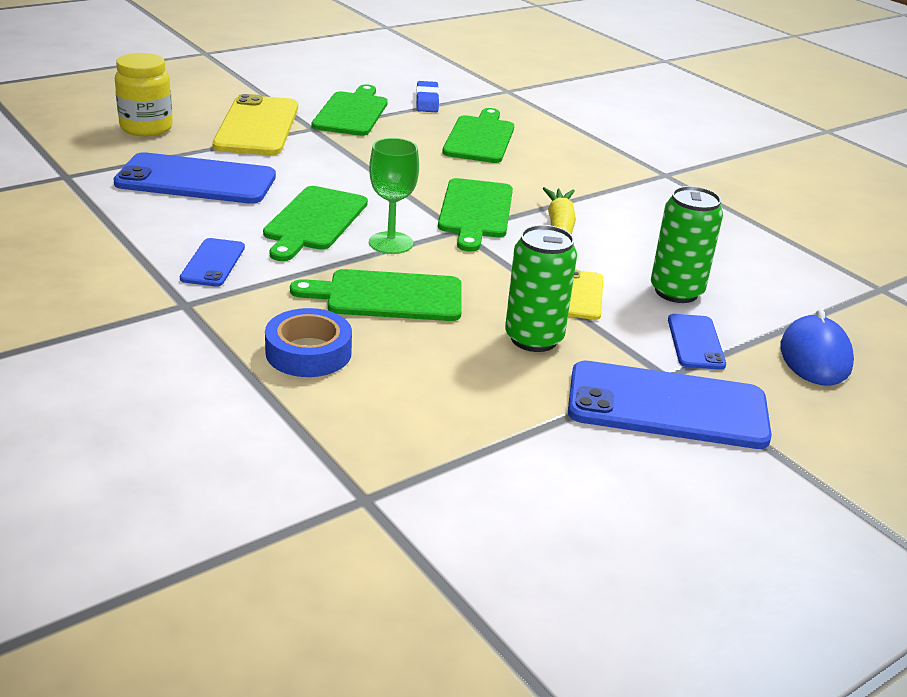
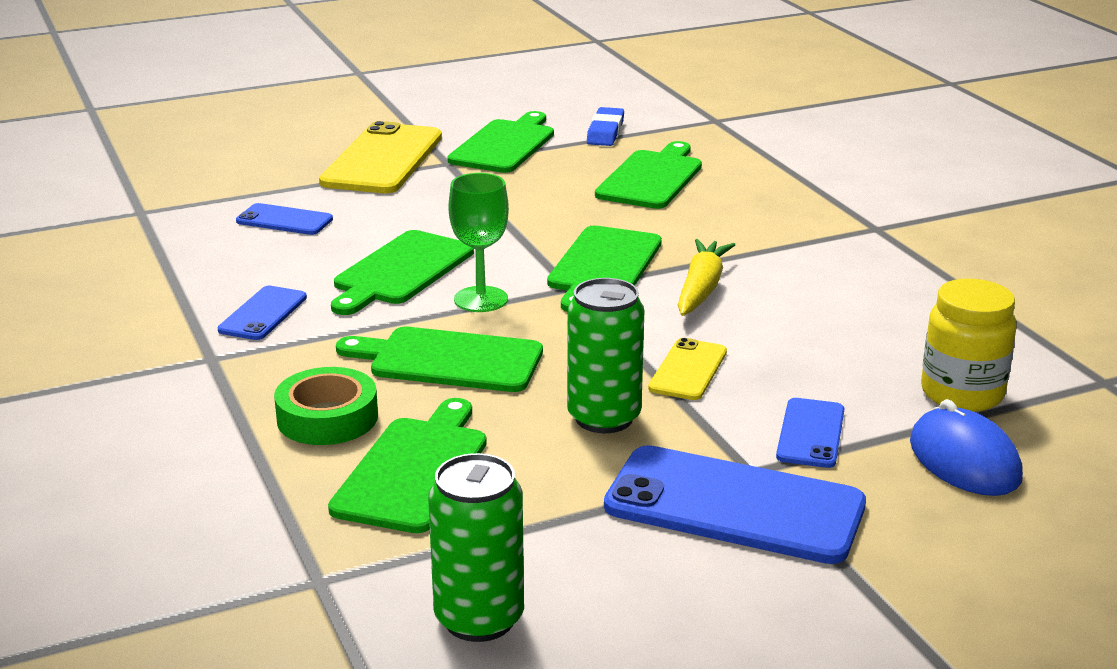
camera: 15 degrees right, 5 degrees down
blue phone [113,152,276,204] -> blue phone [236,203,333,235], size x0.51
yellow jar [115,53,173,136] -> yellow jar moved to [921,279,1017,412]
blue tape [265,308,352,377] -> green tape [274,367,378,445]
green can [651,186,723,303] -> green can moved to [428,453,524,642]
blue mouse [780,309,854,386] -> blue mouse turned 45 degrees counterclockwise [910,399,1023,496]
none -> green cutting board [328,398,487,533]

